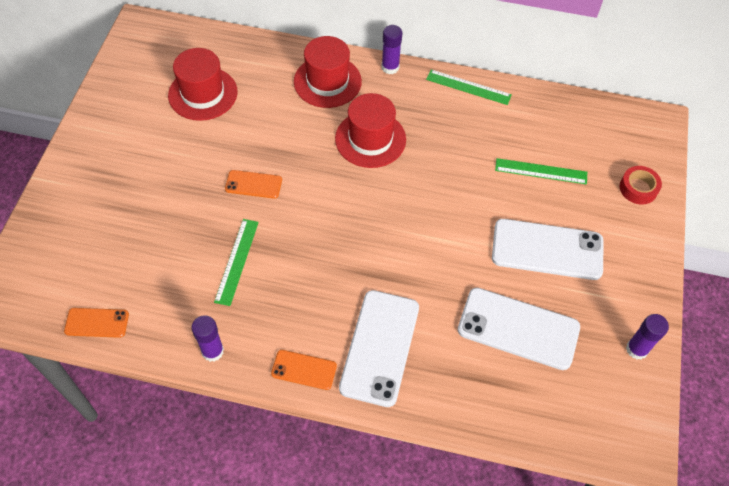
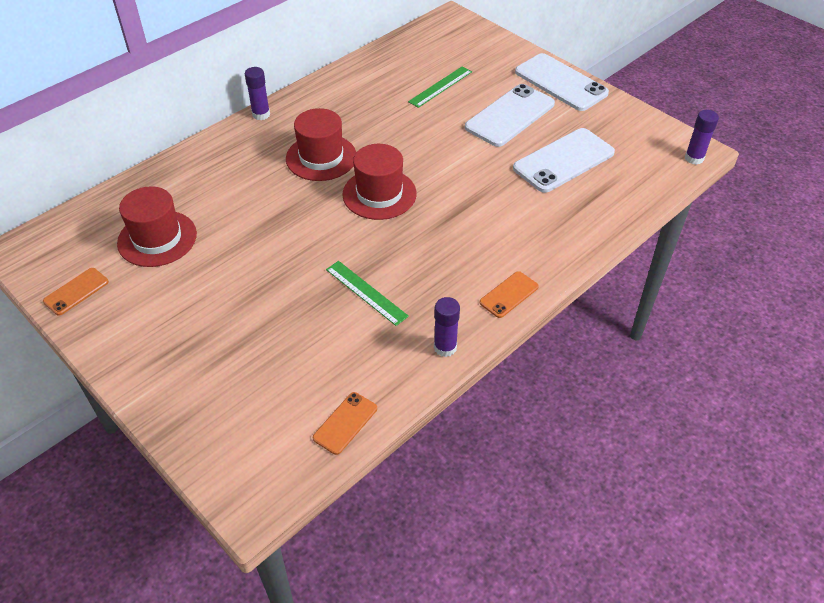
camera: 55 degrees left, 10 degrees down
orange phone [225,170,282,199] -> orange phone moved to [43,268,109,316]
red hat [294,36,362,108] -> red hat moved to [342,144,417,220]
white phone [339,290,419,407] -> white phone moved to [515,53,609,111]
green ruler [426,70,512,105] -> none
red tape [620,166,662,205] -> none
purple glue stick [626,314,669,360] -> purple glue stick moved to [685,110,719,165]

